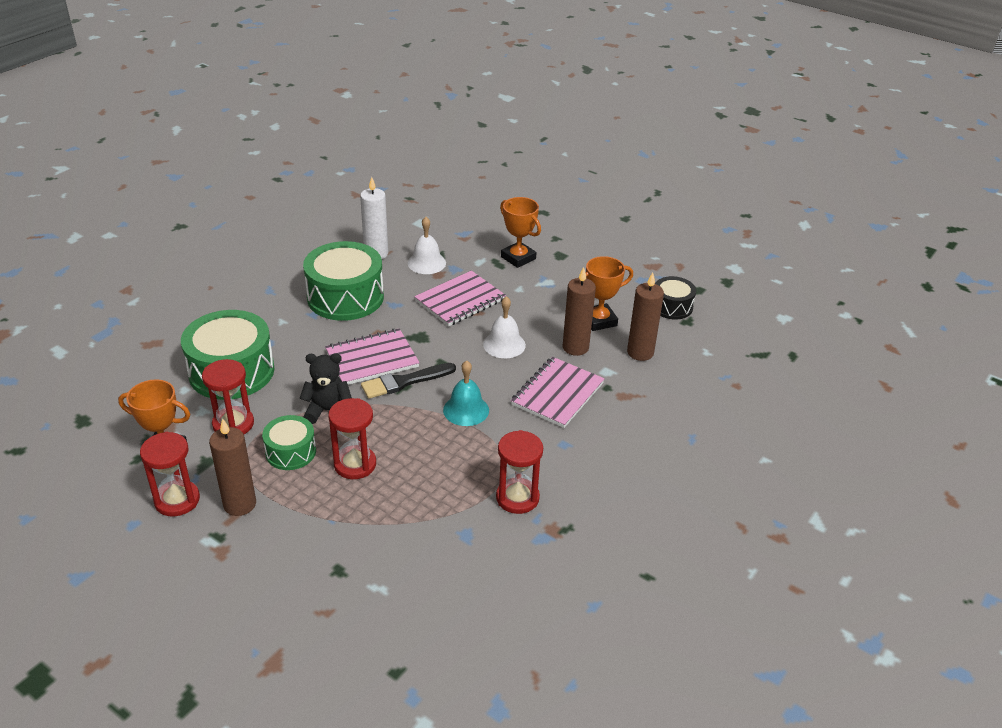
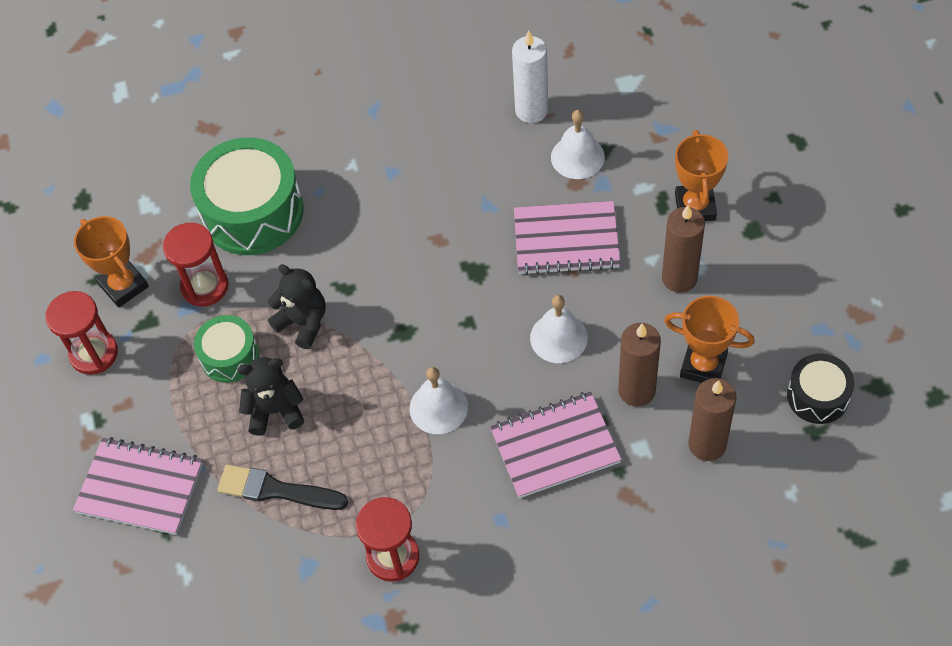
camera: 45 degrees right, 20 degrees up
brown candle [209,418,256,516] -> brown candle moved to [662,205,705,293]
green drum [303,241,384,321] -> none
pink notebook [325,328,420,385] -> pink notebook moved to [73,437,203,535]
red hourglass [328,398,376,479] -> black teddy bear [237,357,304,436]
black brush [361,363,456,399] -> black brush moved to [217,465,348,510]
turquoise bell [443,360,489,426] -> white bell [409,367,468,434]

